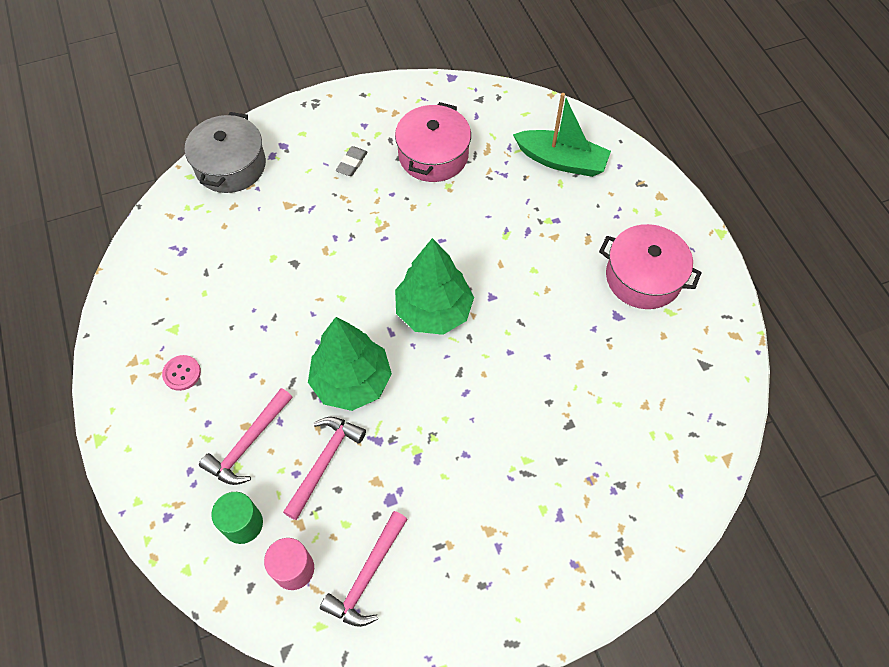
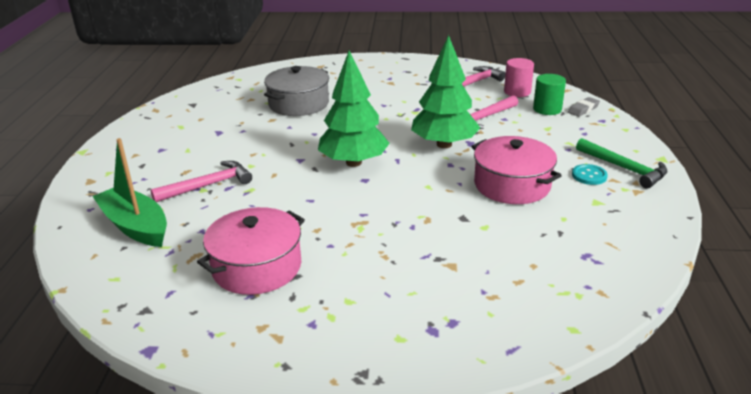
camera: 155 degrees left, 30 degrees down
pink button [162,355,201,391] -> turquoise button [572,164,608,185]
grey pot [185,112,266,193] -> grey pot moved to [264,66,329,116]
pink hammer [199,388,292,485] -> pink hammer moved to [151,161,252,202]
grey eraser [336,146,368,176] -> grey eraser moved to [568,97,600,117]
pink pot [599,224,702,309] -> pink pot moved to [472,136,562,204]
none -> green hammer [576,138,668,188]

